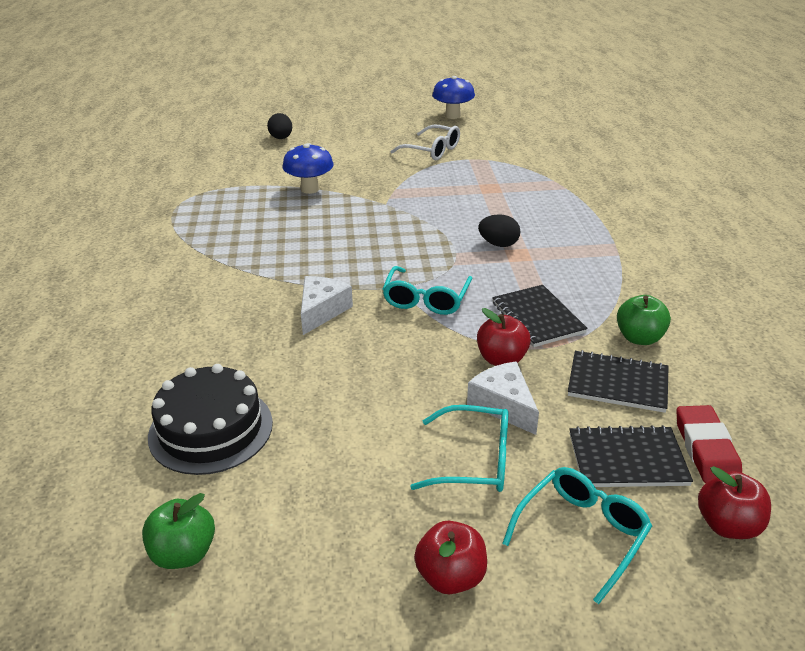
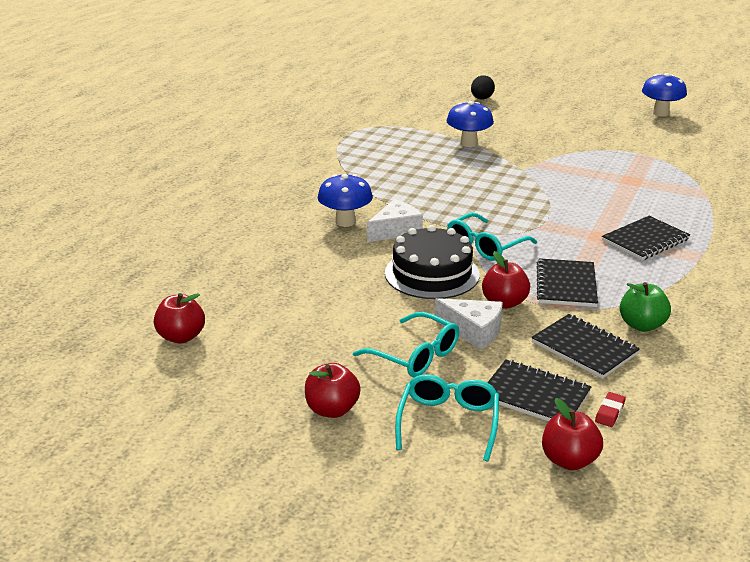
camera: 30 degrees right, 5 degrees down
green apple [142,493,215,569] -> red apple [154,293,205,344]
black cake [148,364,273,475] -> black cake moved to [385,225,480,299]
white glasses [390,125,460,160] -> none
white cheese [467,361,539,435] -> white cheese turned 120 degrees clockwise [434,298,503,350]
black egg [478,214,520,247] -> none
turquoise glasses [502,467,652,604] -> turquoise glasses turned 60 degrees counterclockwise [395,374,499,462]
red eraser [676,405,742,483] -> red eraser [595,392,626,427], size x0.52
none -> blue mushroom [318,174,373,227]
none -> black notebook [602,216,690,260]

